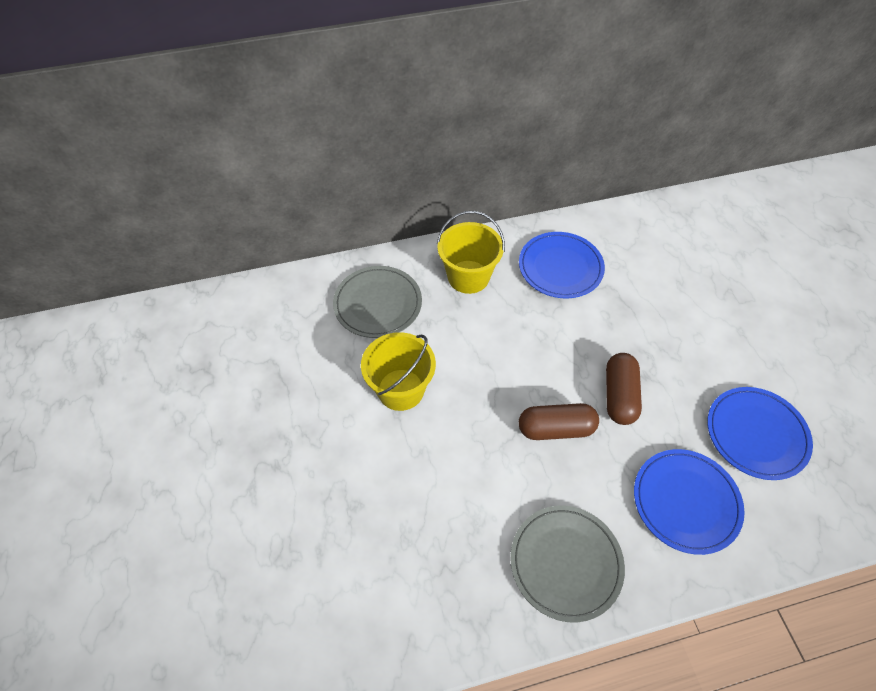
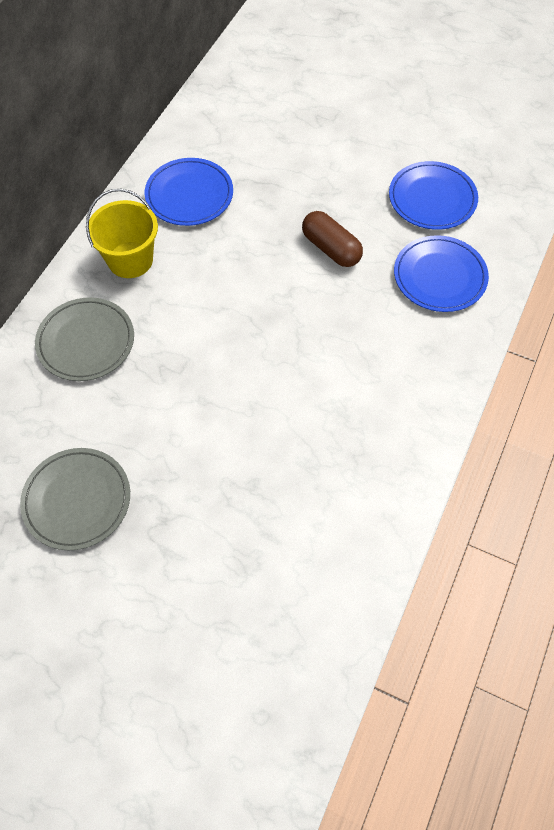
camera: 50 degrees left, 5 degrees up
yellow bucket [361,332,436,411] -> none
grey plate [510,505,625,622] -> grey plate moved to [20,448,130,550]
brown capsule [519,403,599,440] -> none

